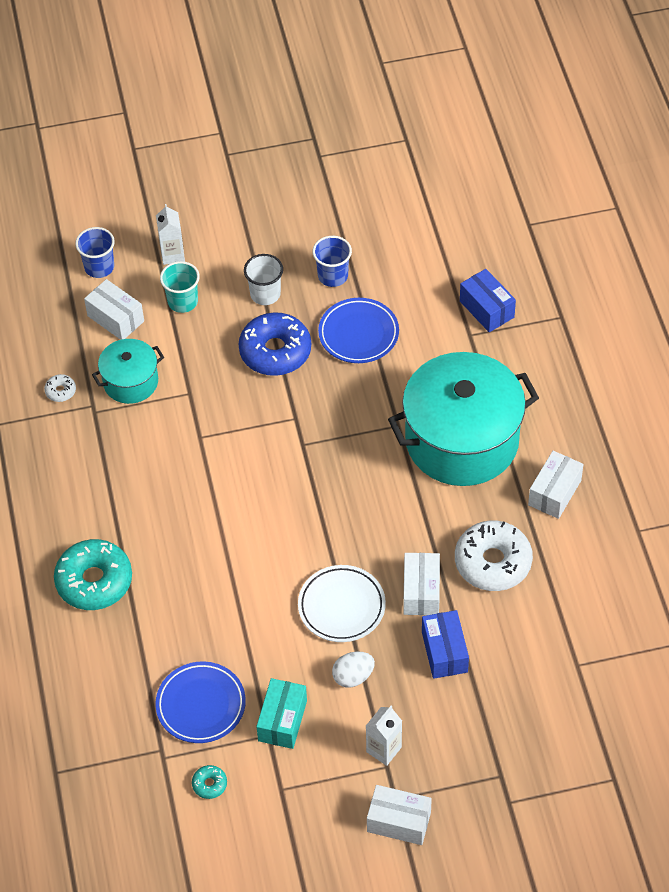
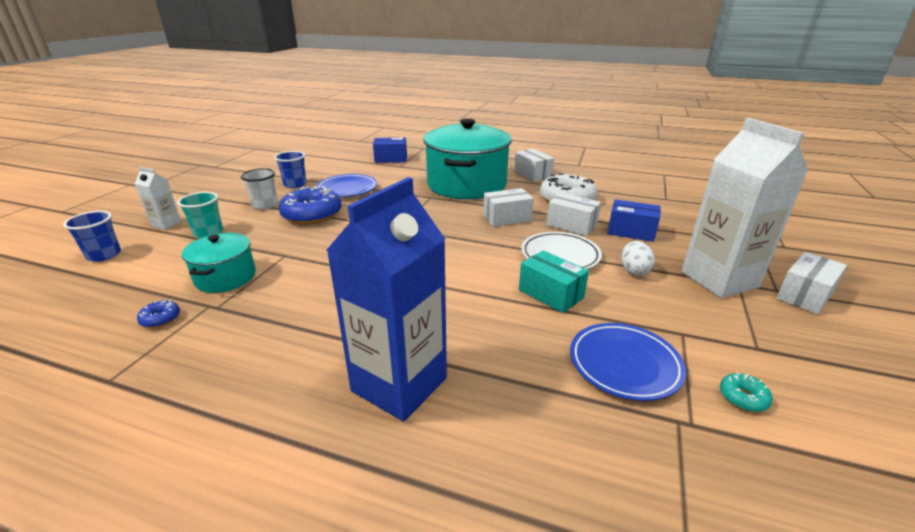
camera: 60 degrees left, 25 degrees down
white donut [44,374,76,402] -> blue donut [137,300,180,328]
turquoise donut [54,539,132,610] -> blue carton [326,177,447,422]
white box [84,279,144,340] -> white box moved to [483,188,534,227]
turquoise box [256,678,307,749] -> turquoise box moved to [519,250,589,313]
white carton [366,706,402,766] -> white carton [681,118,808,298], size x2.13

